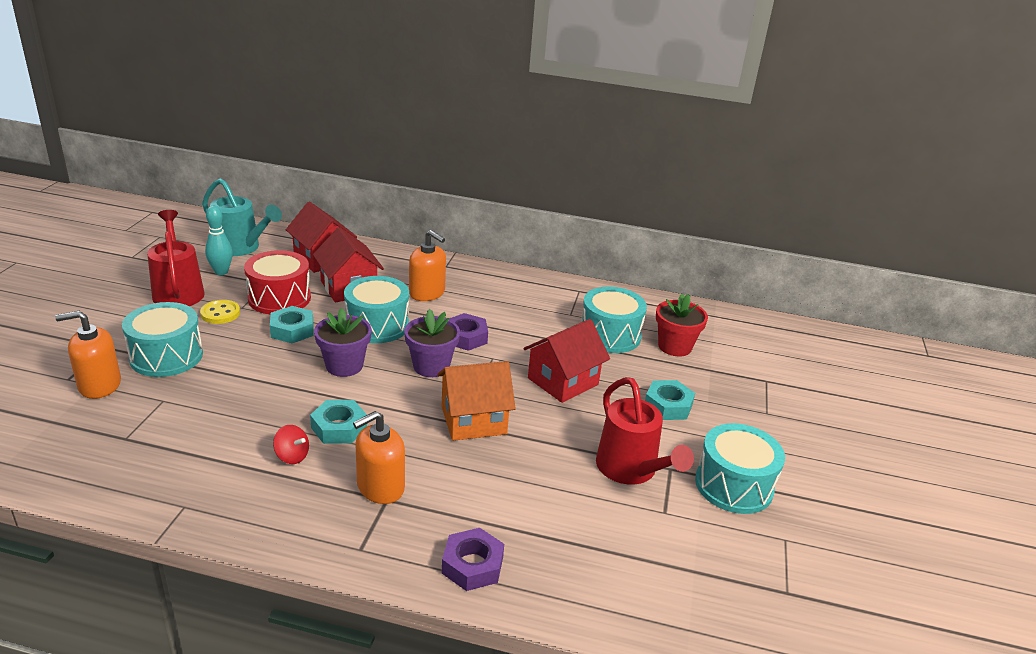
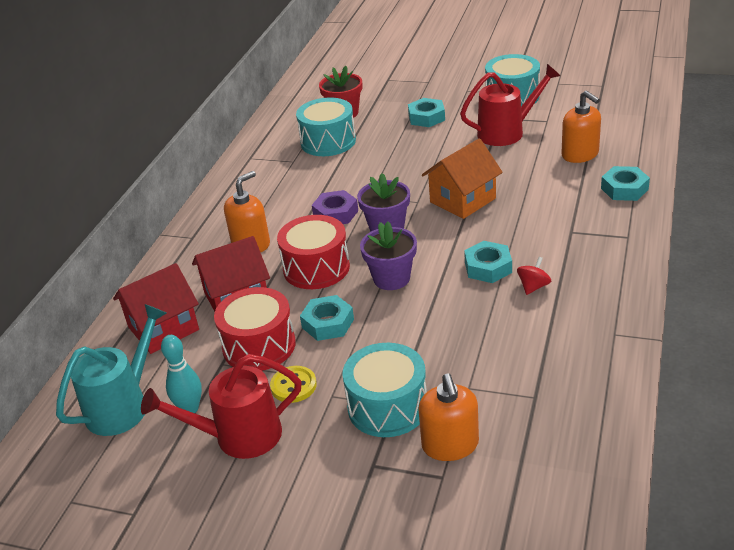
camera: 80 degrees left, 5 degrees up
turquoise drum [344,276,409,343] -> red drum [277,215,350,289]
orange soap dispenser [353,411,405,504] -> orange soap dispenser moved to [562,90,601,163]
orange house [437,361,516,441] -> orange house turned 60 degrees clockwise [422,139,503,219]
purple nut [442,528,504,591] -> turquoise nut [601,166,650,201]
red house [523,319,610,403] -> none

